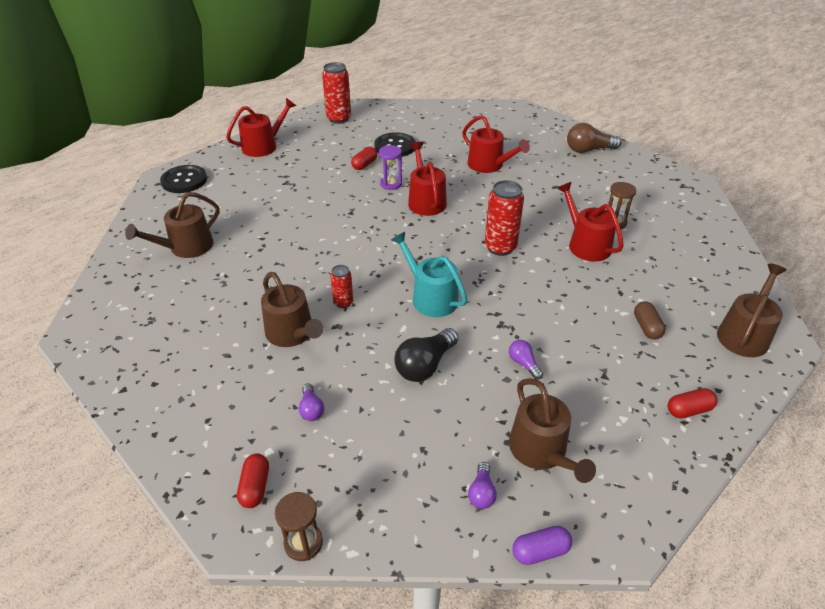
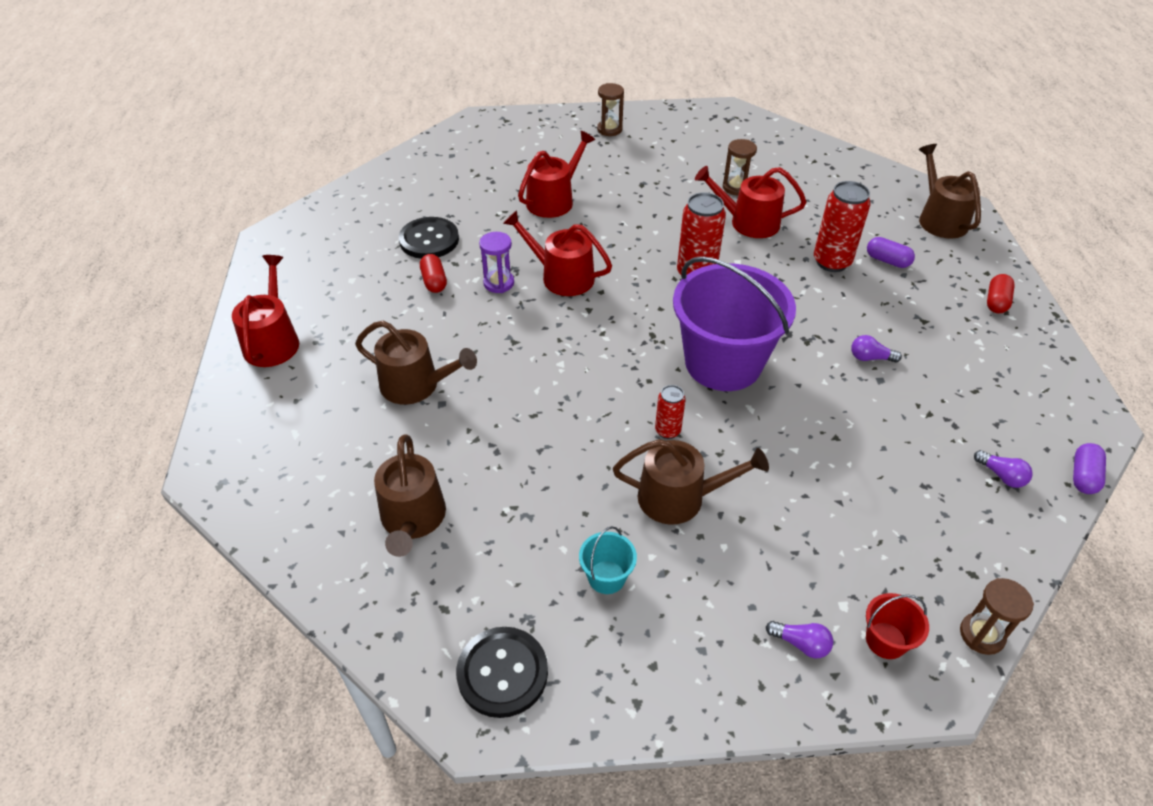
camera: 50 degrees left, 5 degrees up
black button [160,165,207,193] -> black button moved to [456,627,548,718]
red capsule [237,453,269,508] -> red bucket [866,593,929,659]
purple light bulb [299,383,324,421] -> purple light bulb moved to [766,621,833,658]
red can [322,62,351,124] -> red can moved to [814,181,871,272]
turquoise watering can [391,232,467,317] -> purple bucket [673,257,796,391]
black light bulb [394,328,458,382] -> none
red watering can [462,115,530,173] -> red watering can turned 45 degrees counterclockwise [518,131,595,218]
brown watering can [509,378,596,483] -> brown watering can moved to [355,320,477,405]
brown light bulb [567,123,621,153] -> brown hourglass [597,83,624,136]
brown capsule [634,302,666,339] -> purple capsule [867,237,915,268]
none -> turquoise bucket [579,526,637,594]

